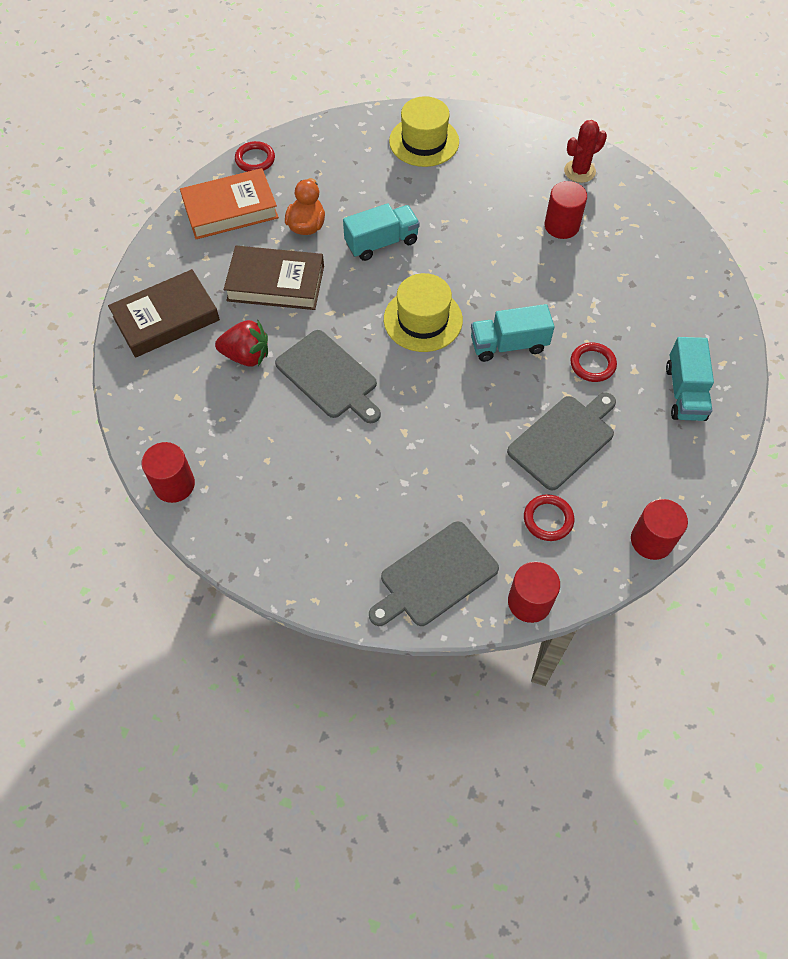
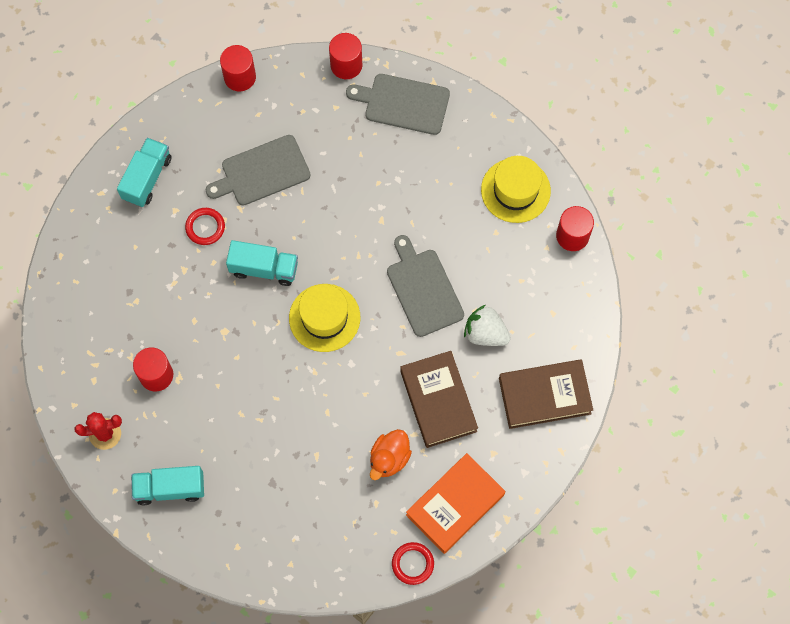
camera: 160 degrees left, 10 degrees up
orange book [180,168,279,239] -> orange book turned 45 degrees counterclockwise [406,453,505,554]
red strawberry [215,320,268,367] -> white strawberry [464,305,511,346]
brown book [224,246,324,310] -> brown book turned 45 degrees clockwise [400,351,478,448]
turquoise truck [343,203,420,261] -> turquoise truck moved to [131,466,204,505]
grey cutting board [369,521,499,626] -> grey cutting board turned 150 degrees counterclockwise [346,74,450,135]
yellow hat [389,96,459,167] -> yellow hat moved to [481,156,551,223]
red ring [524,494,574,541] -> none

